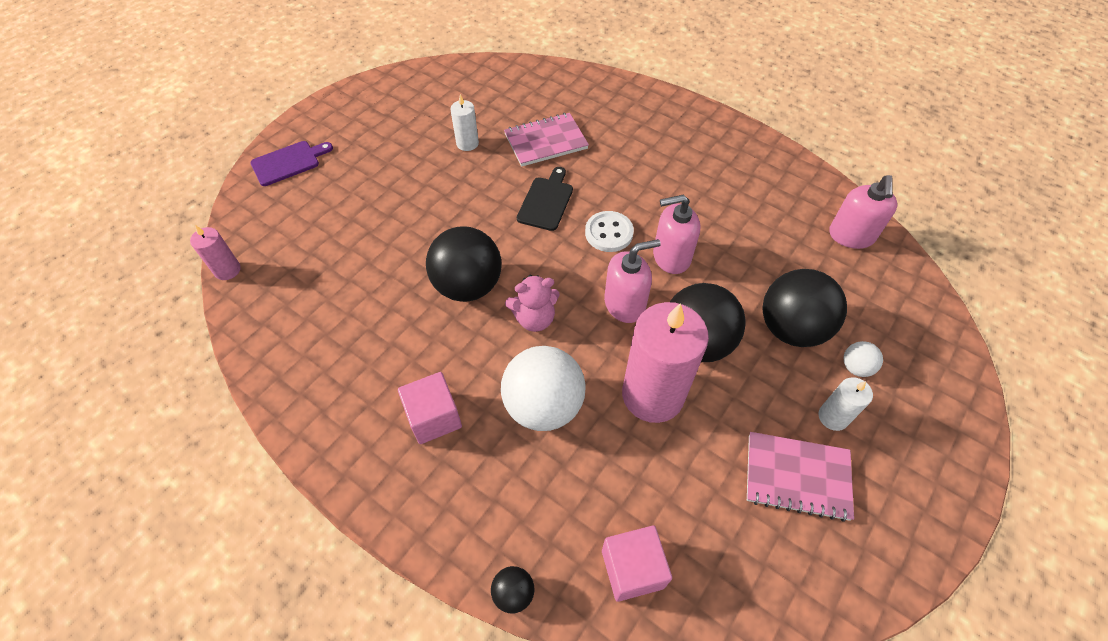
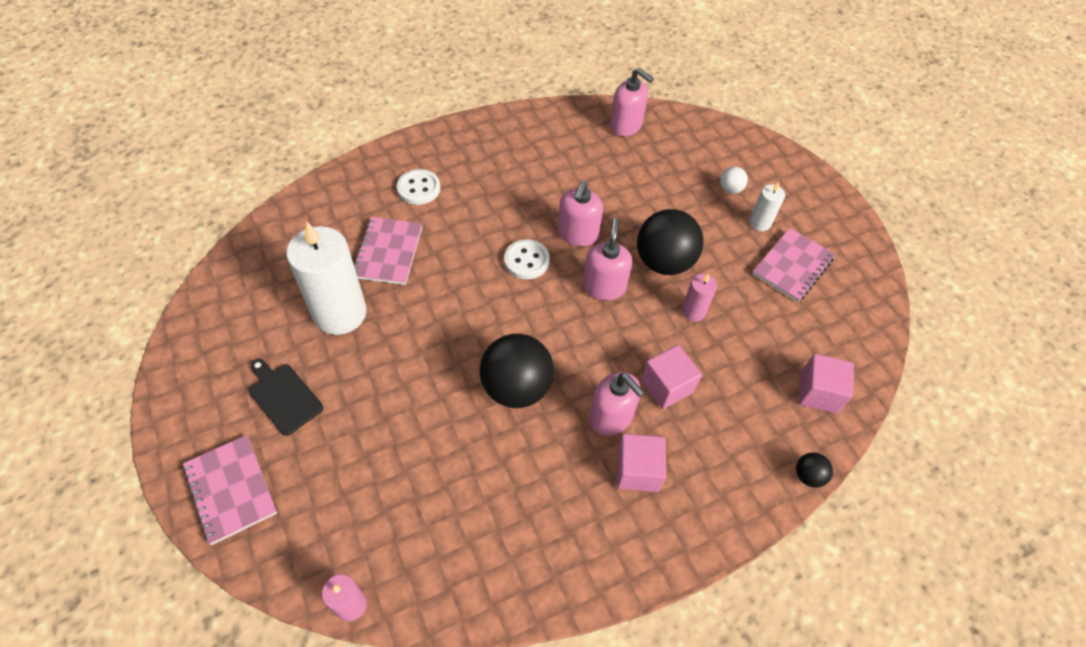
camera: 65 degrees left, 0 degrees up
purple cutting board [250,141,333,186] -> pink notebook [183,435,277,545]
white candle [450,94,479,151] -> white candle [286,222,367,335], size x2.11
white ball [501,346,586,431] -> pink cube [641,345,702,409]
pink teddy bear [505,275,560,332] -> none
black cutting board [517,167,573,231] -> black cutting board moved to [249,359,323,436]
pink candle [622,302,709,423] -> pink candle [682,273,717,321], size x0.47
black ball [763,269,847,347] -> none
none -> white button [397,169,440,205]
none -> pink soap dispenser [589,372,645,436]

